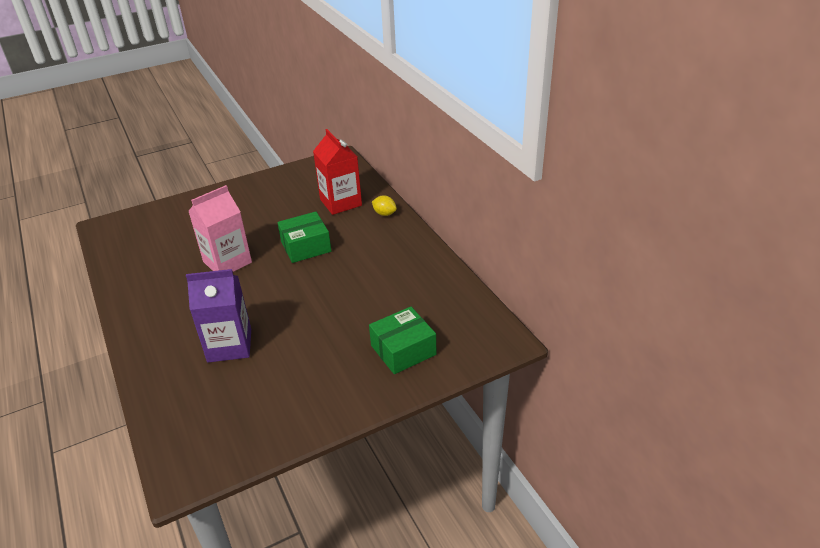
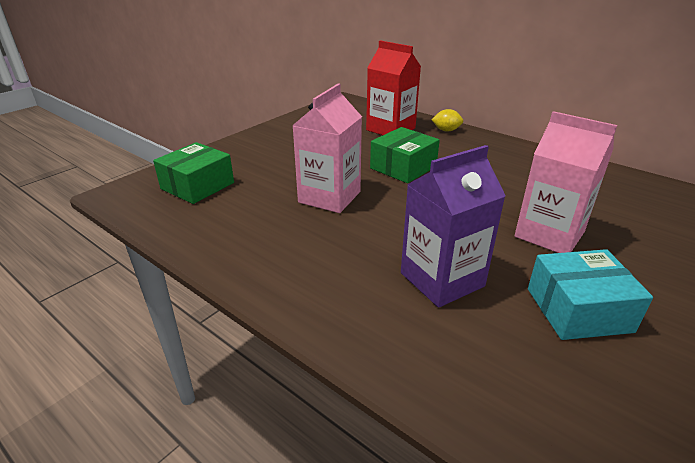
camera: 25 degrees left, 5 degrees down
green box [369,307,437,374] -> green box moved to [153,142,234,204]
none -> pink carton [514,111,617,253]
none -> turquoise box [528,249,653,340]

